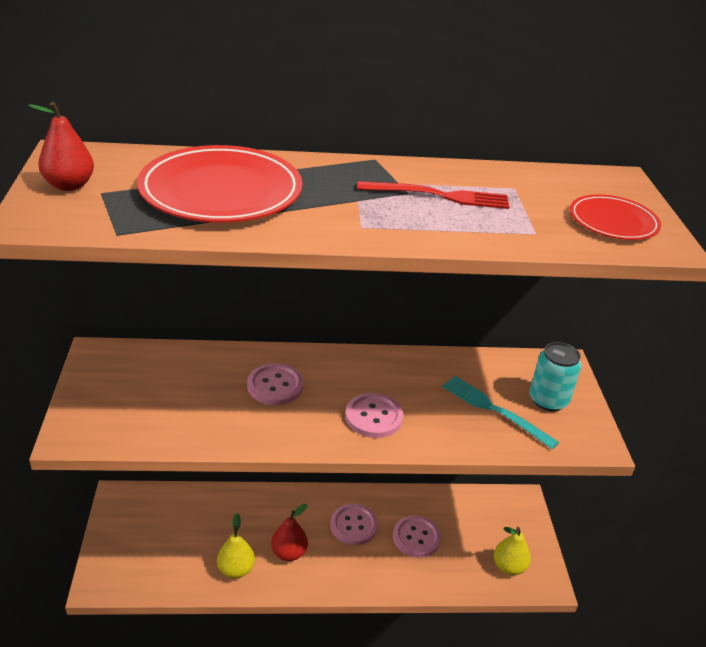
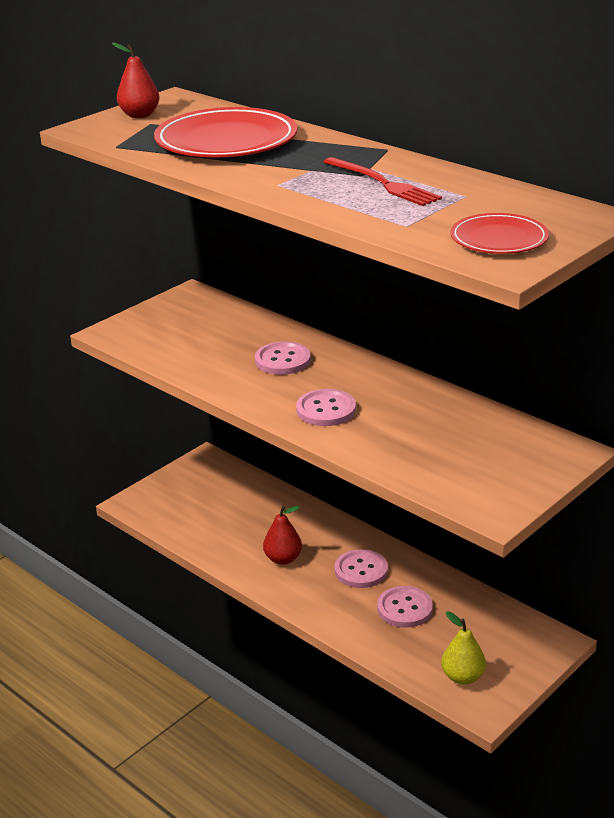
camera: 50 degrees right, 5 degrees down
yellow pear [217,513,255,578] -> none
turquoise fork [442,376,559,449] -> none
turquoise can [530,342,582,411] -> none

